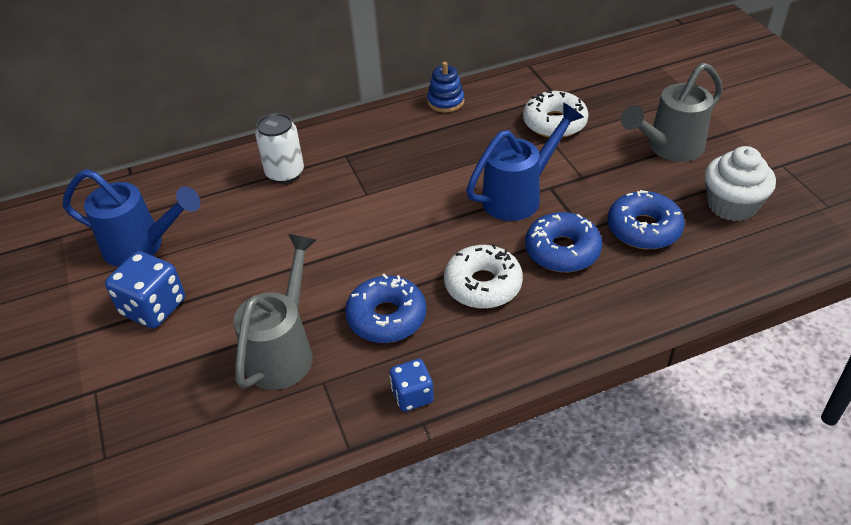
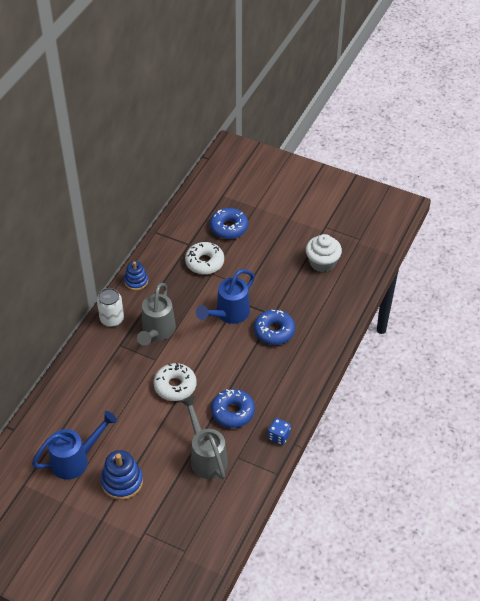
camera: 45 degrees left, 5 degrees up
blue dice [105,251,185,329] -> blue stacking toy [101,450,143,500]
white can [255,113,304,184] -> white can moved to [97,288,124,327]
white donut [444,244,523,309] -> white donut moved to [153,363,197,401]
blue watering can [466,103,584,221] -> blue watering can turned 150 degrees counterclockwise [196,269,255,324]
blue donut [607,190,685,249] -> blue donut moved to [210,208,248,239]
grey watering can [621,63,723,162] -> grey watering can moved to [137,283,176,346]

